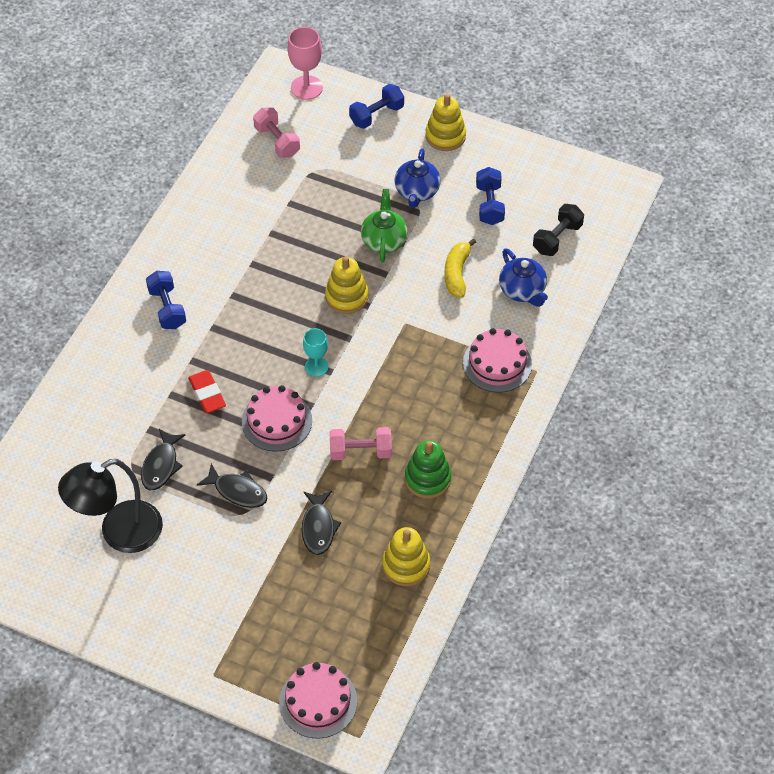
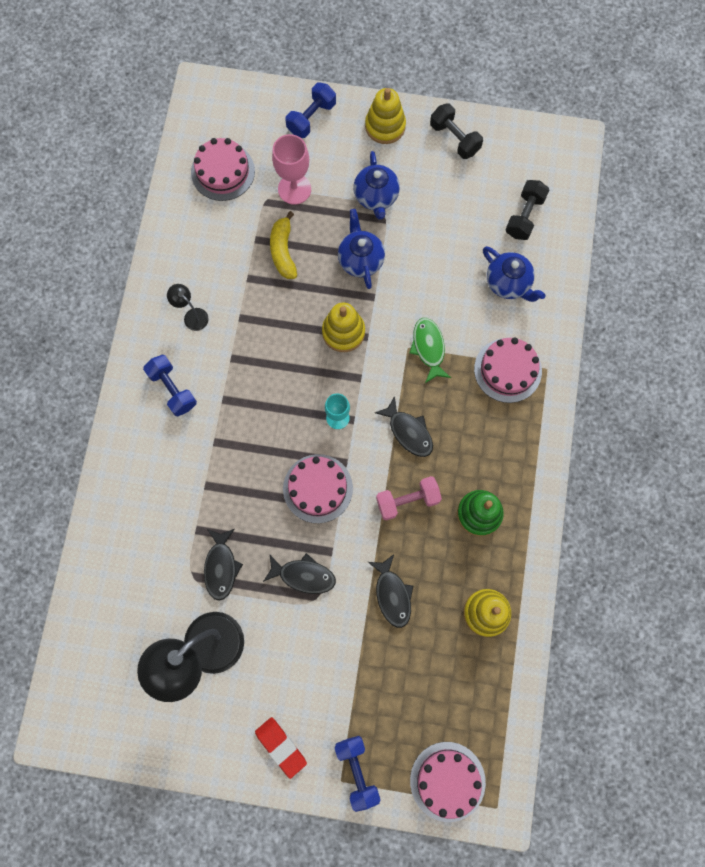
camera: 15 degrees left, 20 degrees up
red eraser [188,370,226,413] -> red eraser moved to [255,717,307,779]
pink dumbbell [253,108,300,158] -> pink cake [191,138,255,201]
pink goblet [288,27,323,100] -> pink goblet moved to [272,134,311,205]
green teapot [361,189,408,262] -> blue teapot [338,209,385,289]
yellow banana [444,238,476,298] -> yellow banana moved to [270,211,297,279]
blue dumbbell [476,167,505,225] -> blue dumbbell moved to [335,736,380,812]
none -> black lamp [167,284,209,331]
none -> black fish [375,396,433,457]
none -> green fish [410,318,451,383]
none -> black dumbbell [430,103,483,159]

